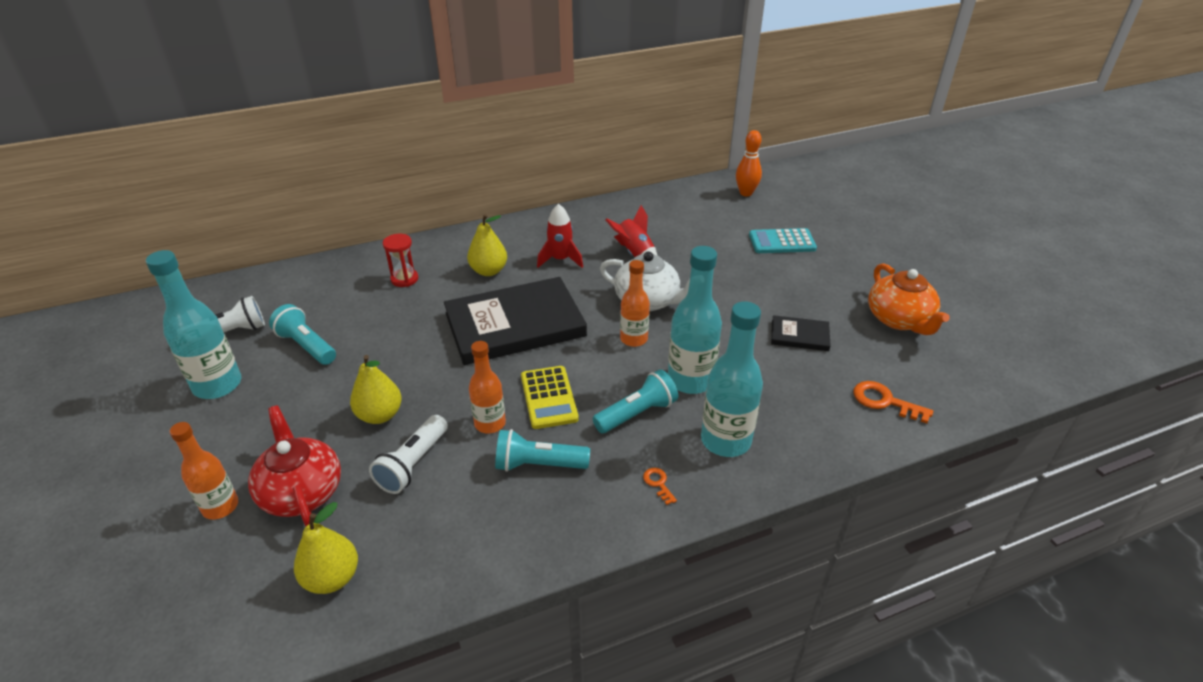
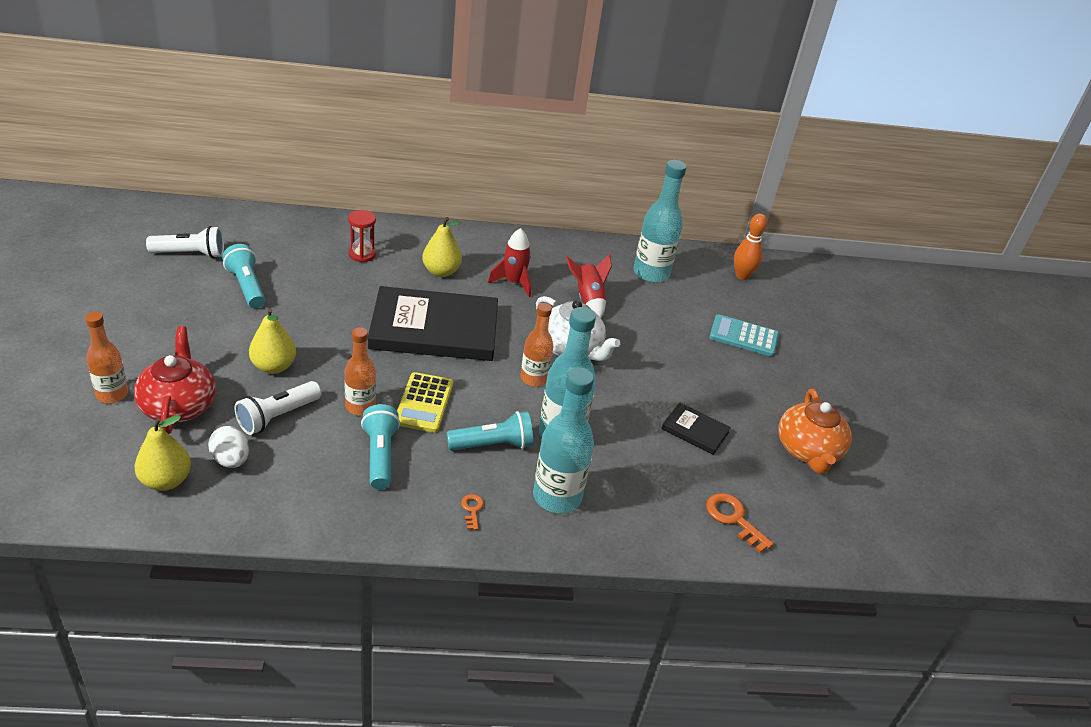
camera: 15 degrees right, 0 degrees up
turquoise bottle [146,250,241,399] -> turquoise bottle moved to [633,160,687,283]
turquoise flashlight [495,429,590,472] -> turquoise flashlight turned 60 degrees clockwise [361,404,400,489]
none -> white egg [208,426,249,468]

